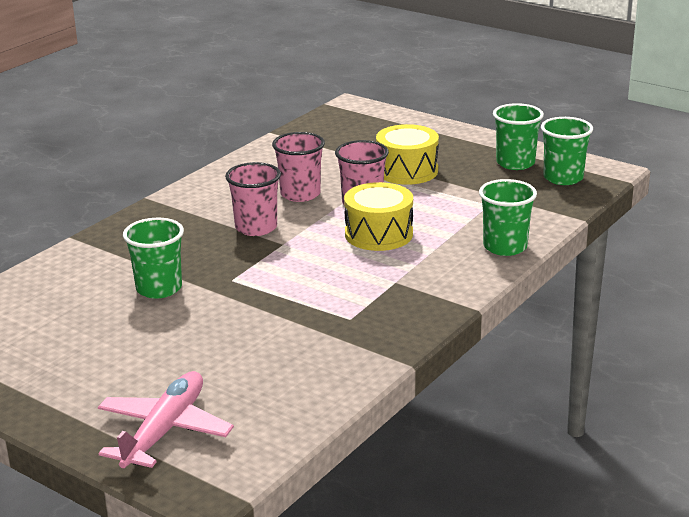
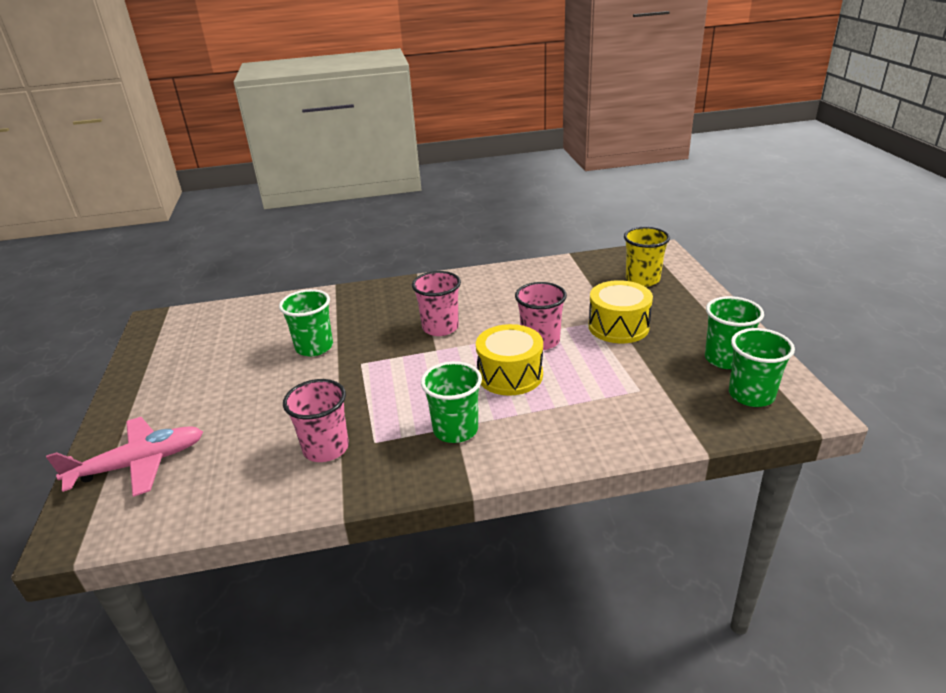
camera: 45 degrees right, 5 degrees up
pink cup [272,132,325,202] -> pink cup moved to [283,379,349,462]
green cup [479,179,537,256] -> green cup moved to [421,361,482,443]
none -> yellow cup [624,227,670,287]

